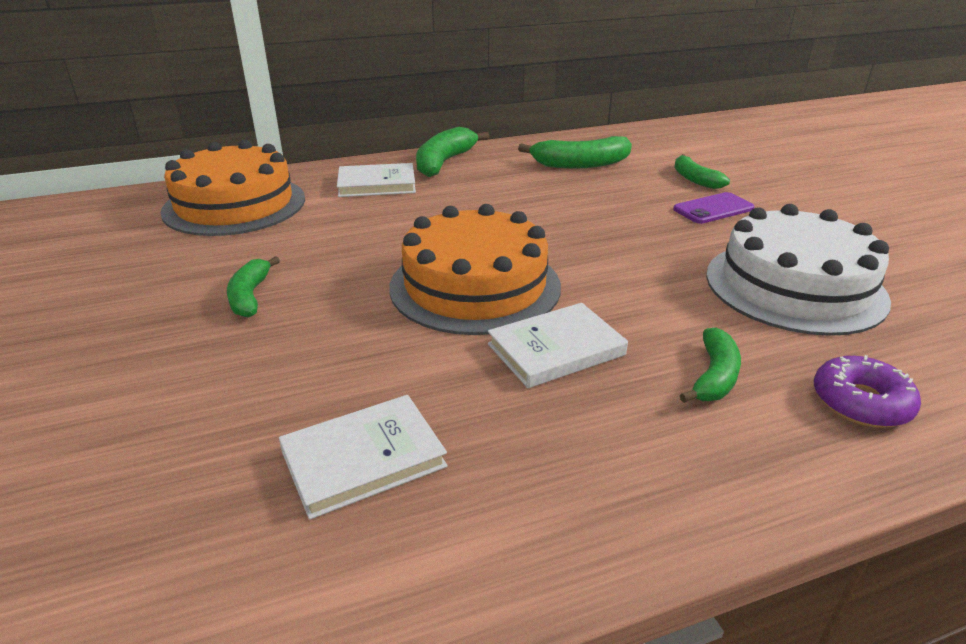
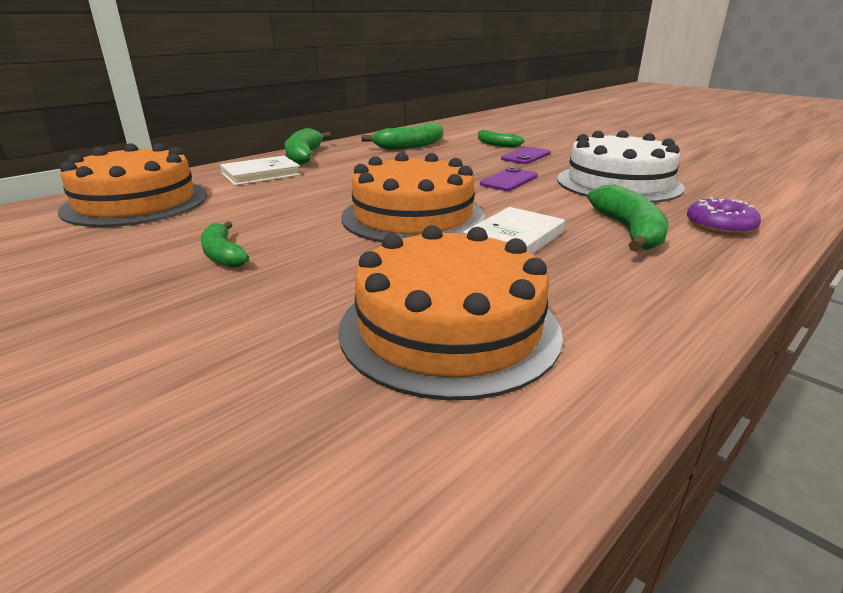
camera: 25 degrees left, 5 degrees down
white book [279,395,448,520] -> orange cake [338,225,563,401]
green banana [680,327,741,403] -> green banana [588,184,668,252], size x1.57
none -> purple phone [480,167,538,191]

